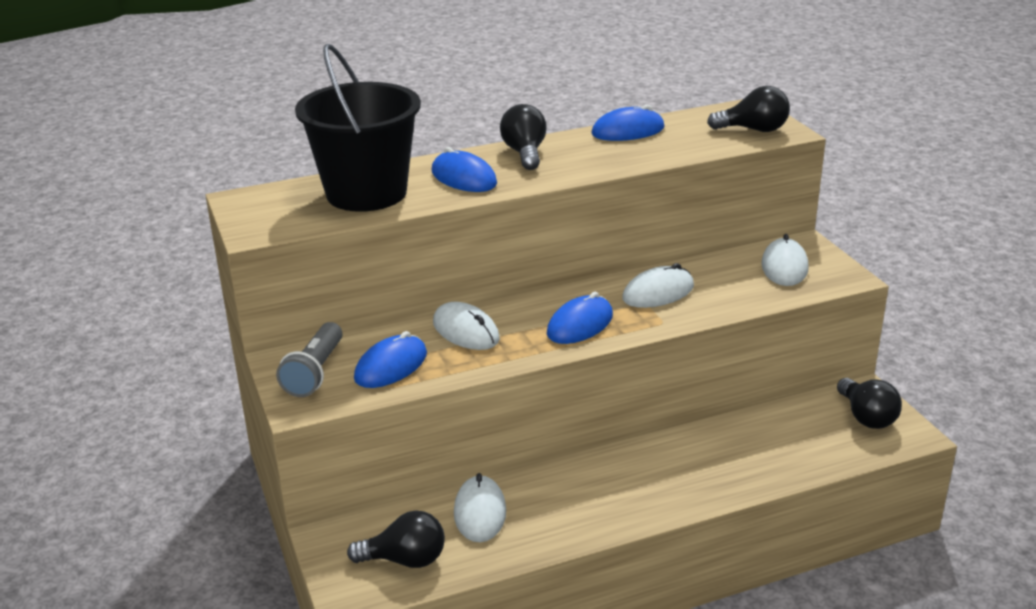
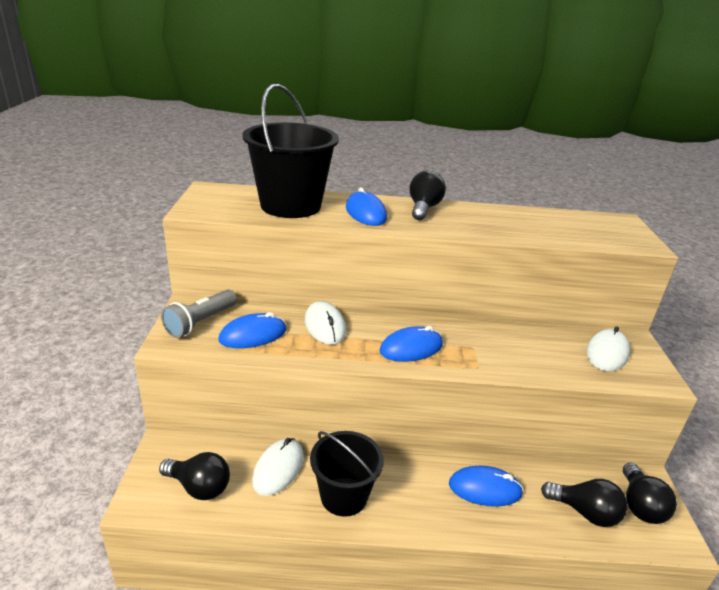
camera: 20 degrees right, 0 degrees up
blue mouse [591,105,664,141] -> blue mouse moved to [449,466,523,507]
white mouse [622,263,694,308] -> none
black light bulb [707,86,790,132] -> black light bulb moved to [541,479,627,527]
none -> black bucket [310,431,384,517]

